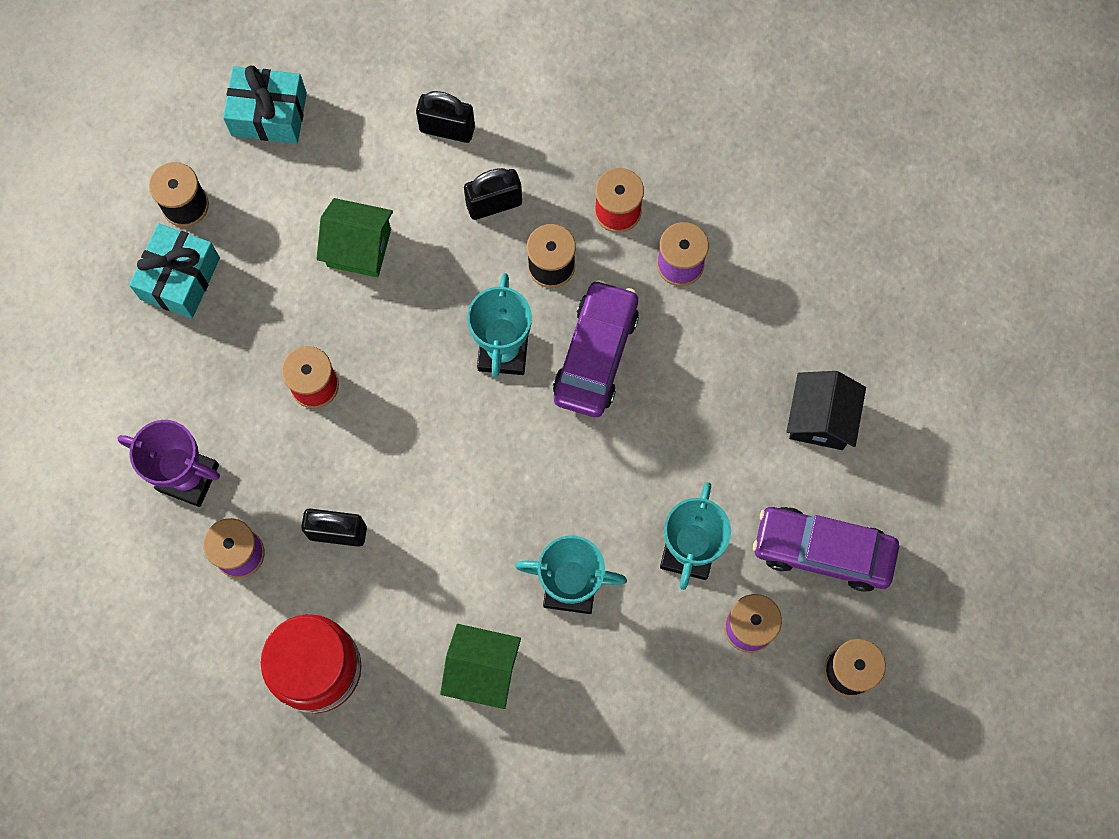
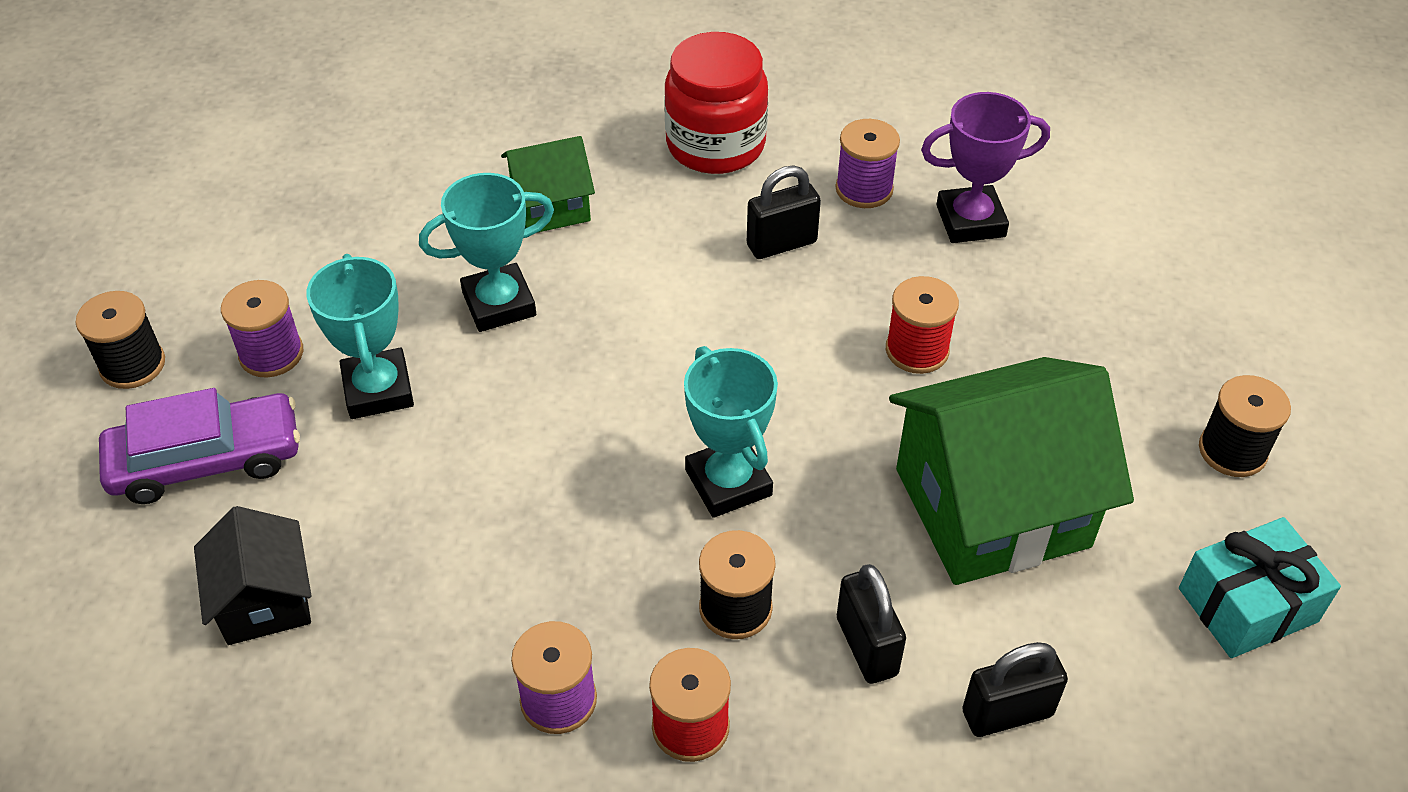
camera: 150 degrees right, 25 degrees down
turquoise gift [129,223,220,319] -> none
green house [317,198,393,277] -> green house [889,357,1134,585], size x1.90
black padlock [464,168,522,220] -> black padlock turned 60 degrees counterclockwise [837,564,906,684]
purple car [553,279,639,417] -> none

